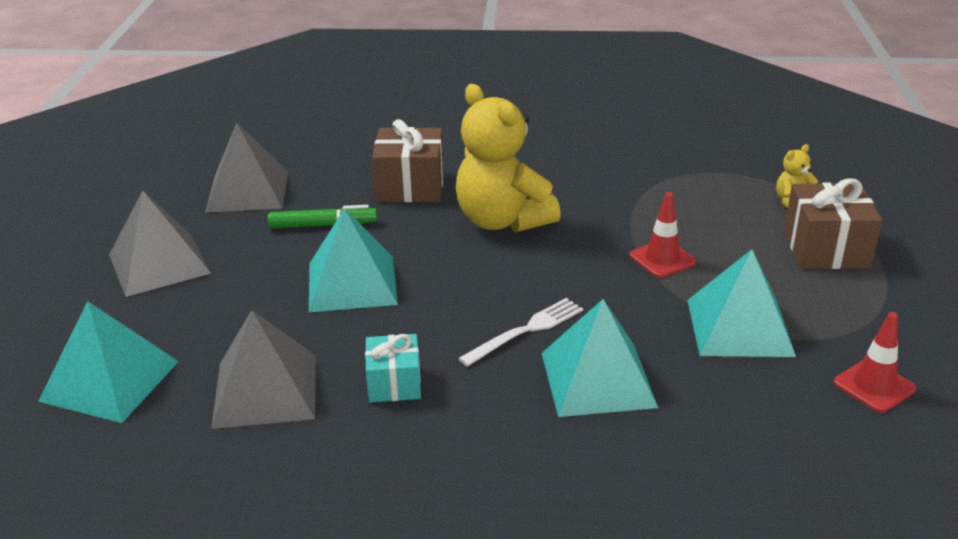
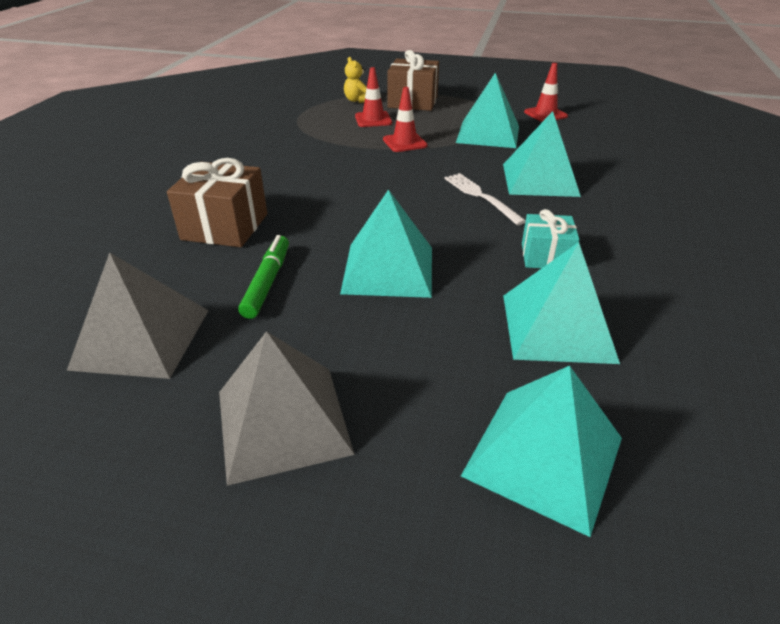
camera: 80 degrees left, 5 degrees up
grey pyramid [211,310,316,429] -> turquoise pyramid [503,242,620,364]
yellow teddy bear [456,84,561,232] -> none
none -> red traffic cone [355,67,392,127]

